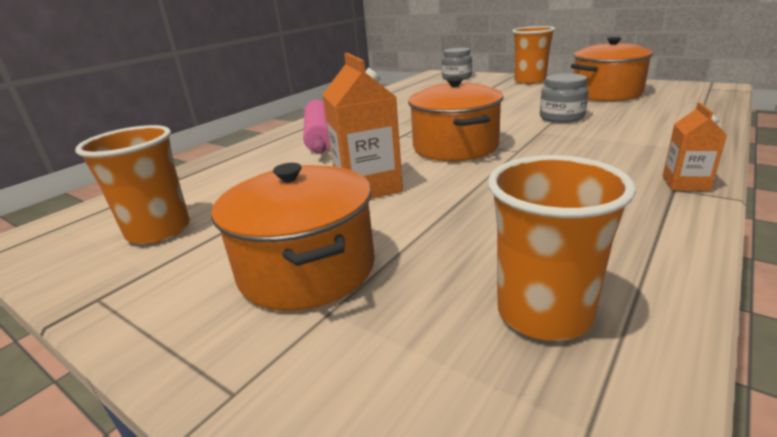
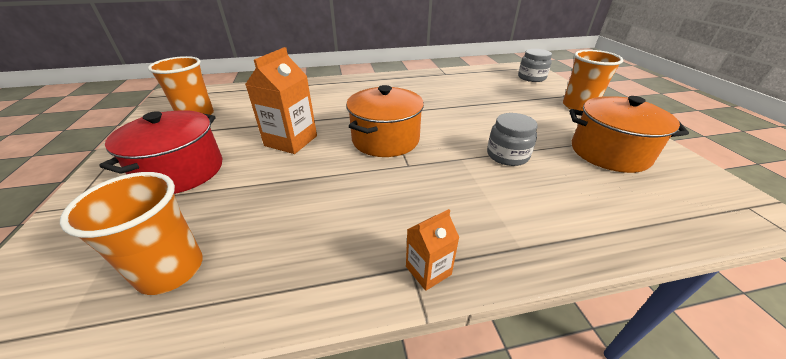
camera: 40 degrees right, 10 degrees up
orange pot [211,163,375,311] -> red pot [99,110,223,194]
pink rolling pin [303,100,330,154] -> none

